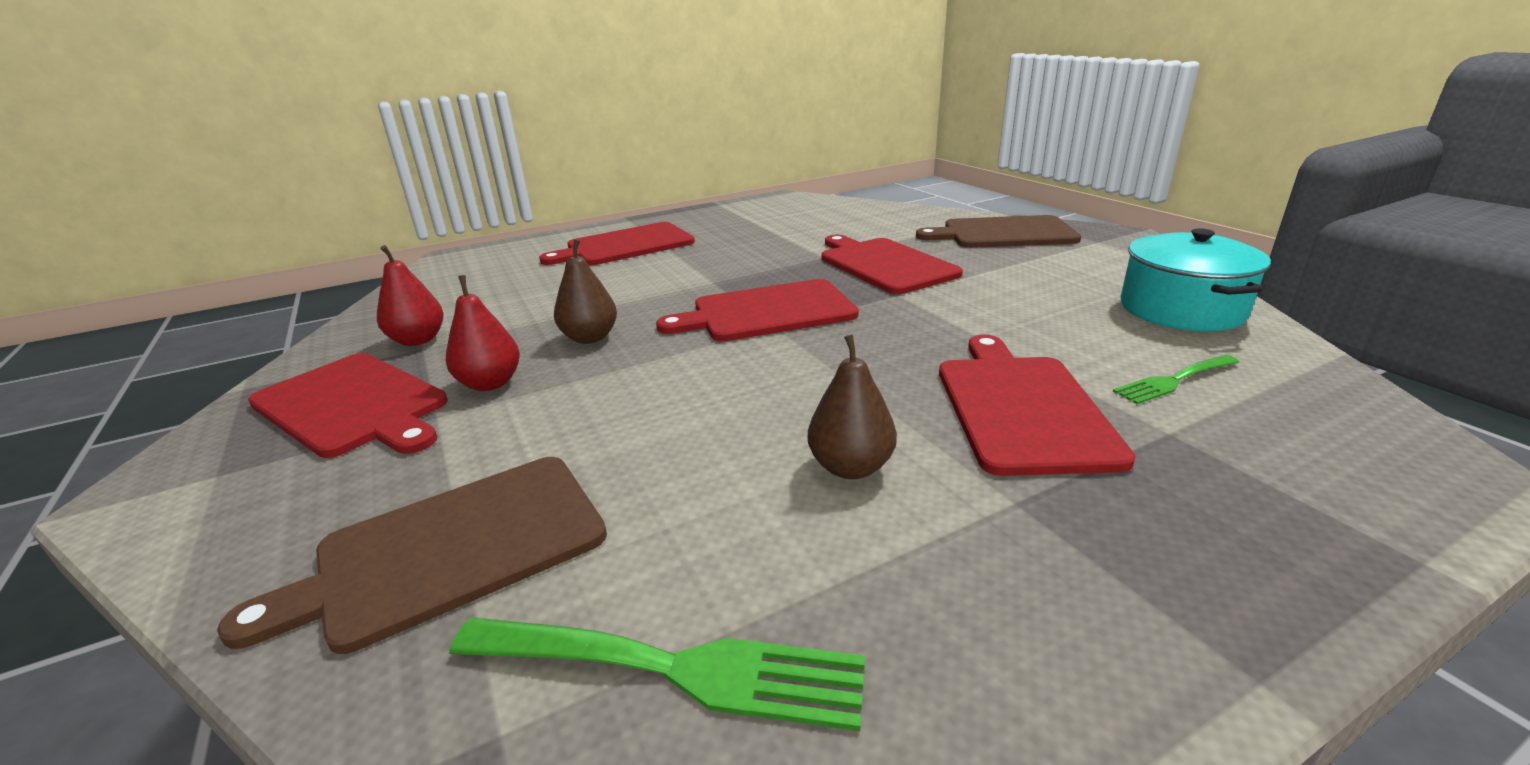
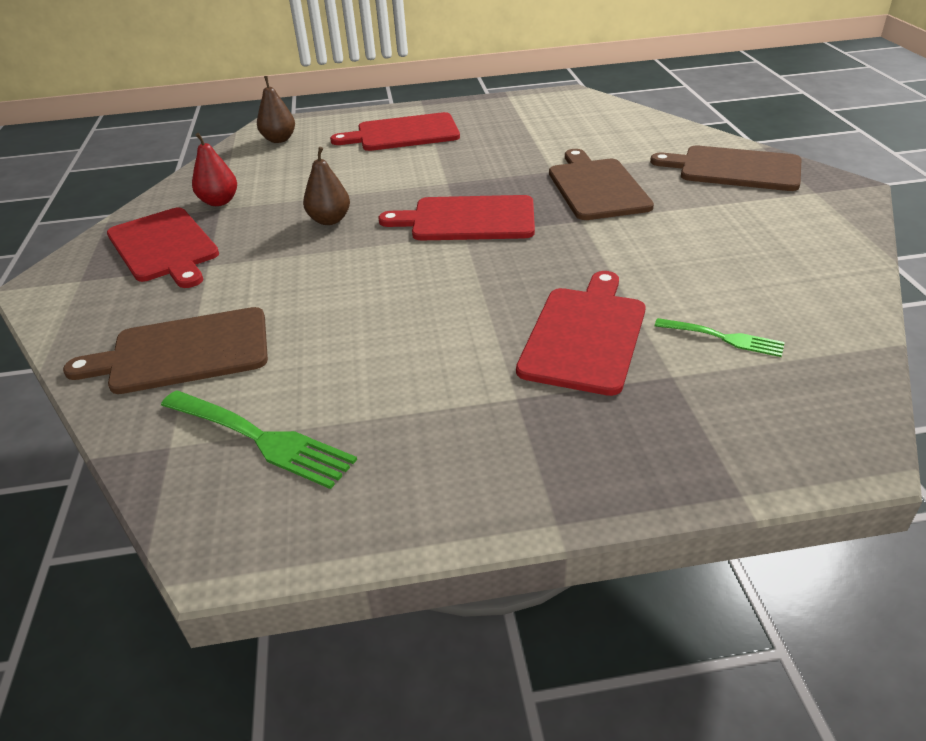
camera: 20 degrees right, 10 degrees up
red pear [446,275,520,391] -> none
brown pear [808,334,897,479] -> brown pear moved to [257,76,295,143]
red cutting board [821,235,963,294] -> brown cutting board [549,149,654,220]
green fork [1113,355,1239,404] -> green fork turned 150 degrees counterclockwise [655,318,785,357]
turquoise pot [1121,228,1271,331] -> none

